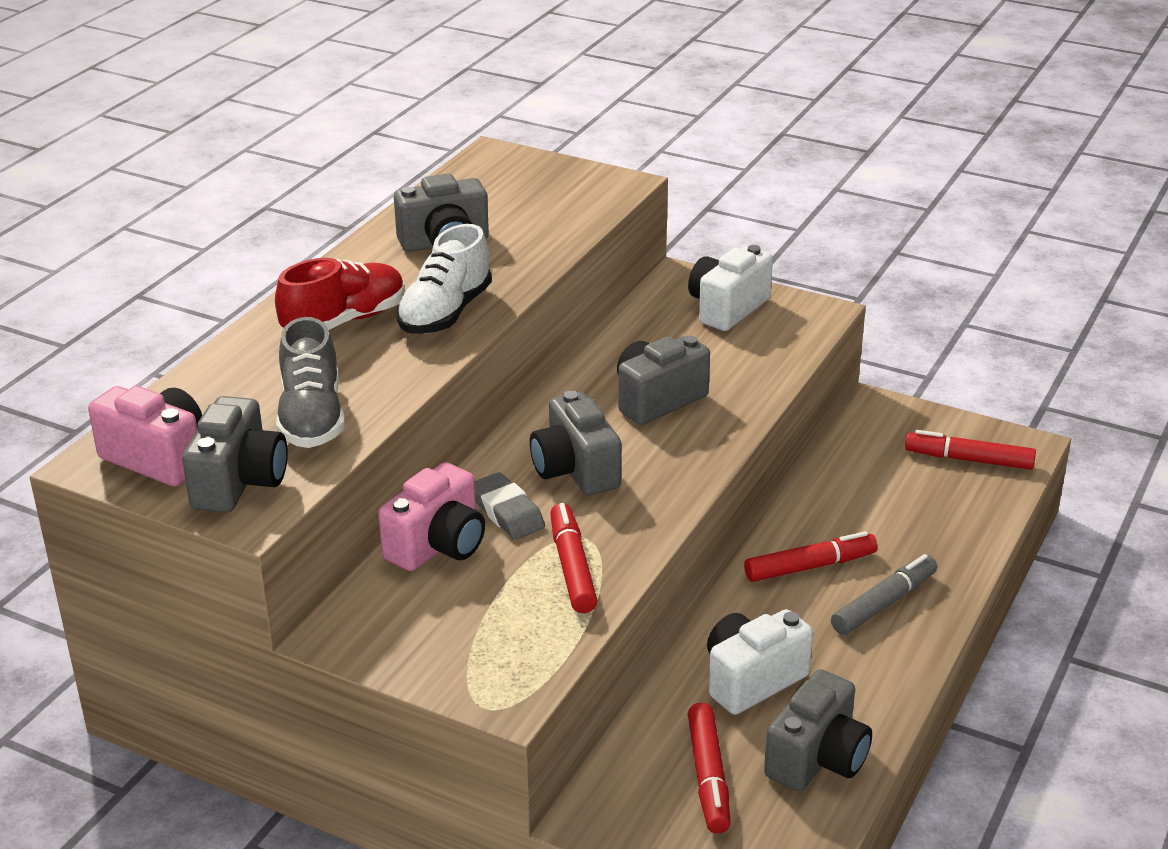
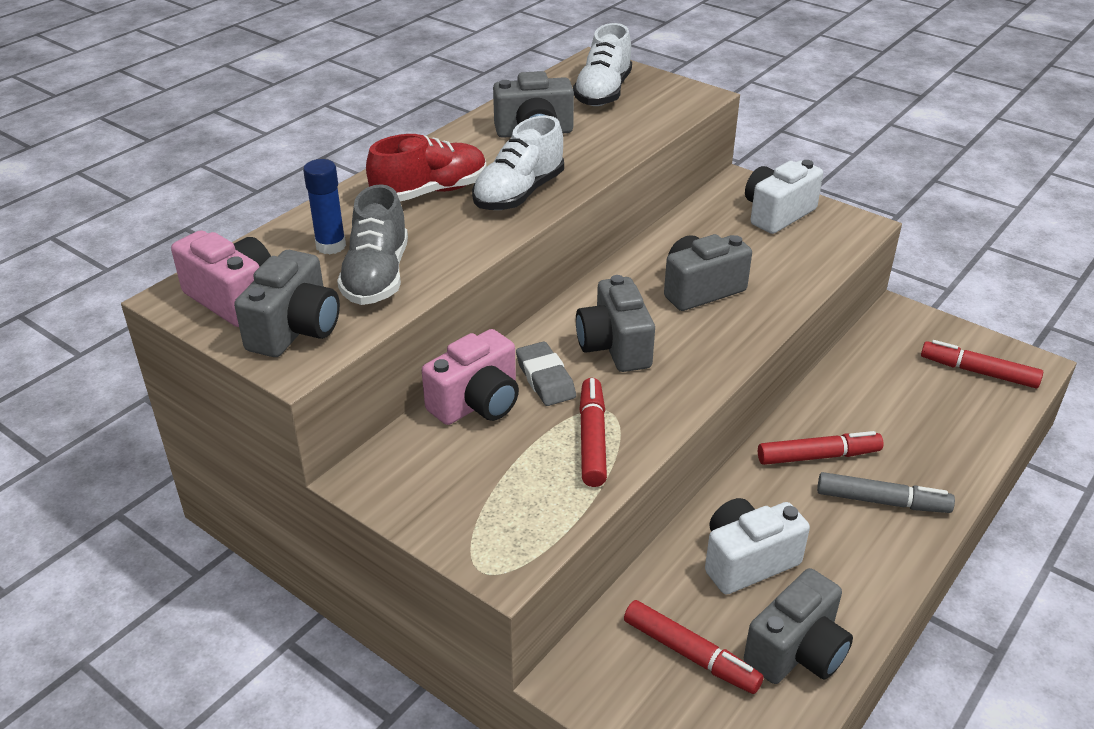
camera: 10 degrees right, 5 degrees up
red marker [688,703,731,834] -> red marker turned 60 degrees counterclockwise [624,600,764,694]
grey marker [831,554,937,635] -> grey marker turned 45 degrees clockwise [817,472,955,513]
none -> blue glue stick [303,159,346,254]
none -> white shoe [573,23,632,106]

